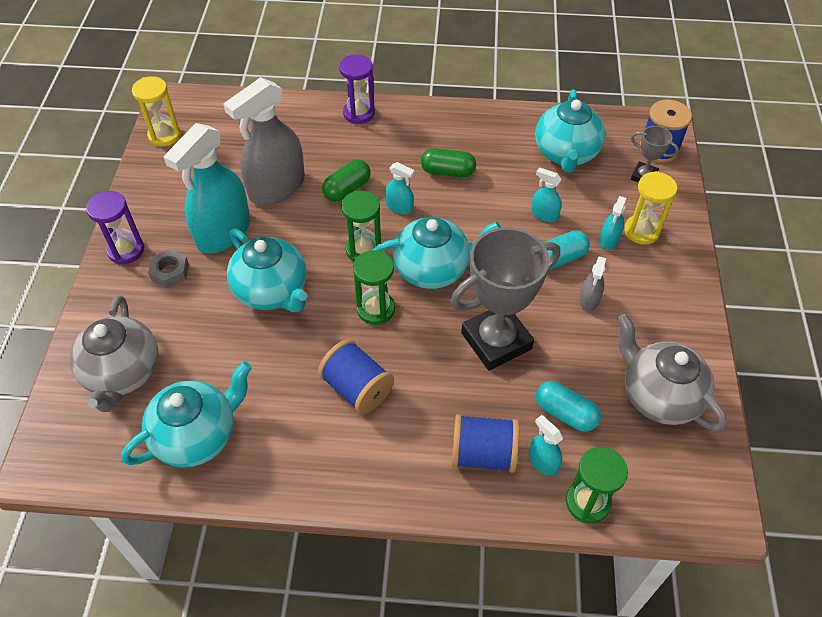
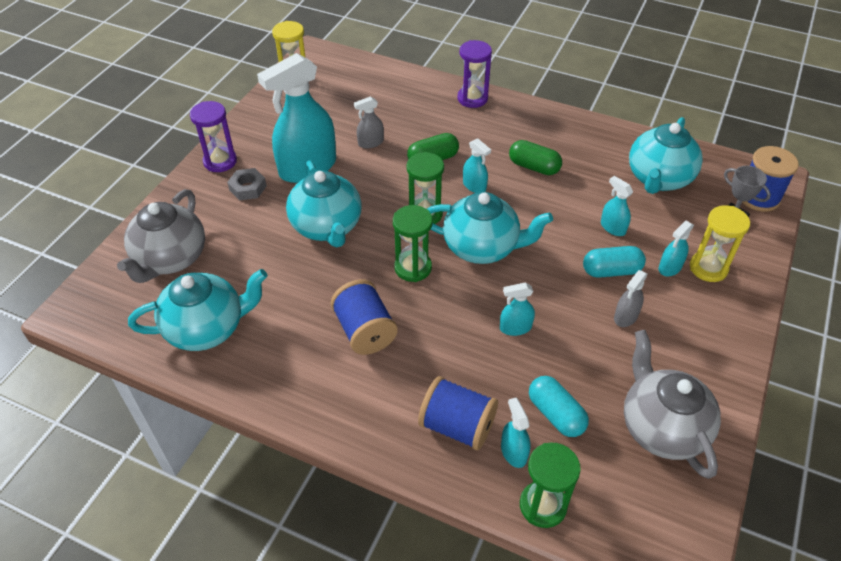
camera: 20 degrees right, 5 degrees down
grey spray bottle [223,77,305,205] -> grey spray bottle [354,96,384,148], size x0.44
grey trophy [450,227,560,371] -> turquoise spray bottle [500,283,535,336]

